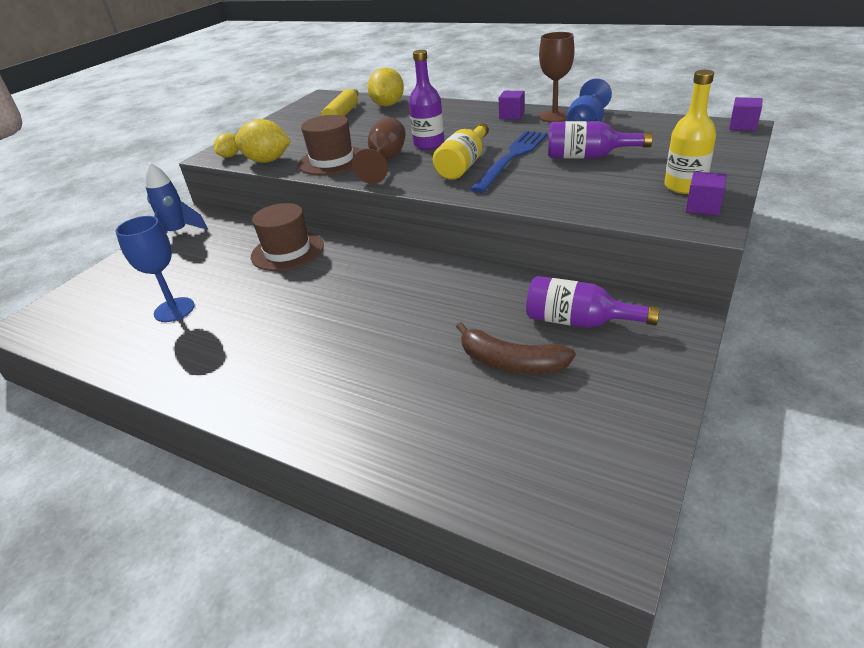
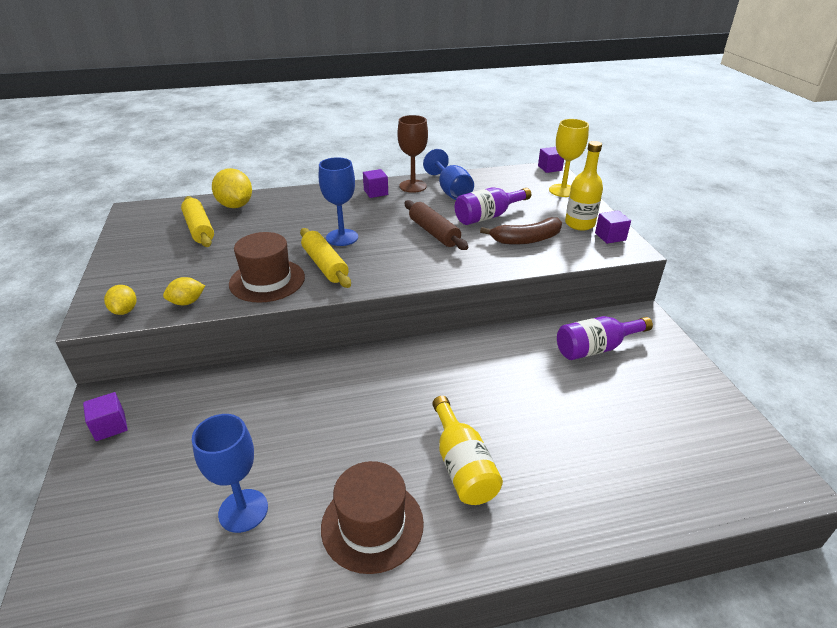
camera: 45 degrees left, 0 degrees up
blue rocket [145,162,208,234] -> purple cube [83,392,128,441]
yellow lemon [235,119,291,163] -> yellow lemon [163,277,205,305], size x0.57
brown hat [251,203,324,271] -> brown hat moved to [321,461,424,574]
brown goblet [352,117,406,184] -> yellow rolling pin [300,228,351,288]
purple bottle [409,50,444,150] -> blue goblet [319,157,358,246]
yellow bottle [433,123,489,180] -> yellow bottle moved to [432,396,503,505]
brown banana [456,322,576,374] -> brown banana moved to [480,217,562,245]
blue fork [470,131,548,193] -> brown rolling pin [404,200,469,250]
none -> yellow goblet [549,119,589,197]

